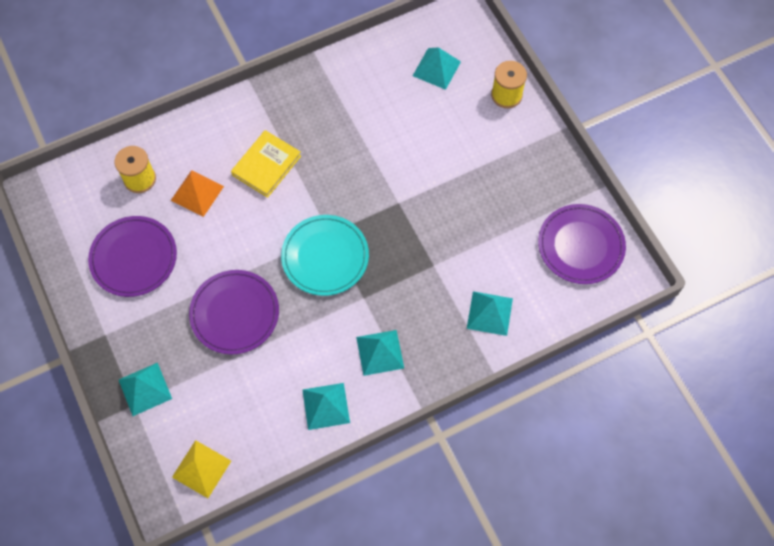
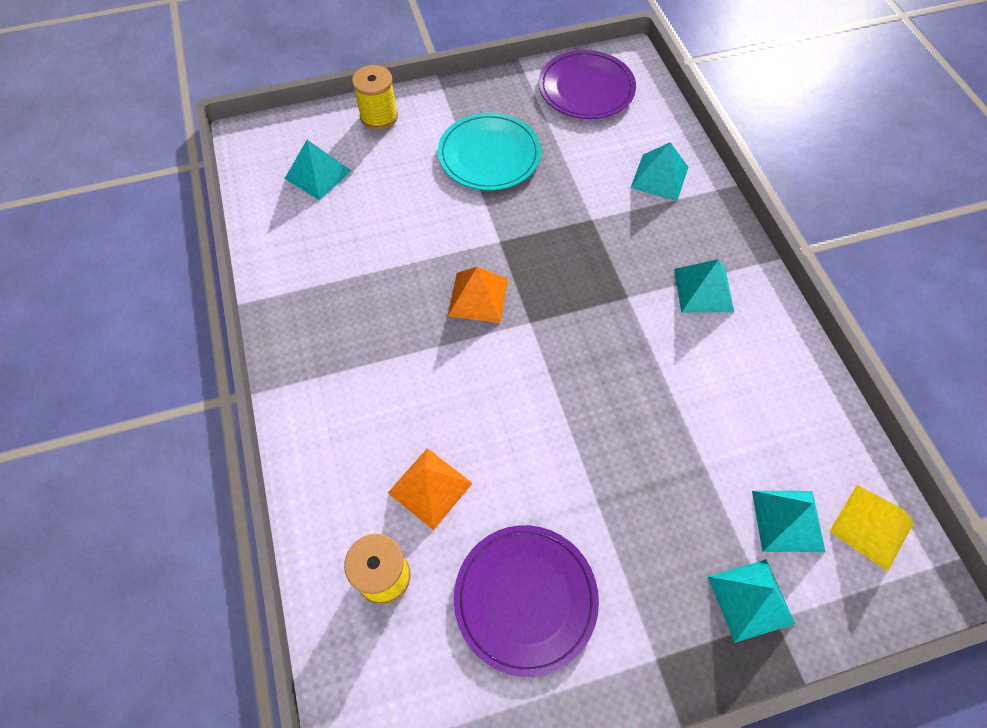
camera: 80 degrees left, 5 degrees down
purple plate [189,270,279,355] -> none
yellow book [231,130,301,198] -> none
turquoise plate [281,215,369,296] -> turquoise plate moved to [438,112,541,190]
turquoise pyramid [302,383,350,430] -> turquoise pyramid moved to [752,491,826,552]
none -> orange pyramid [448,267,508,323]

